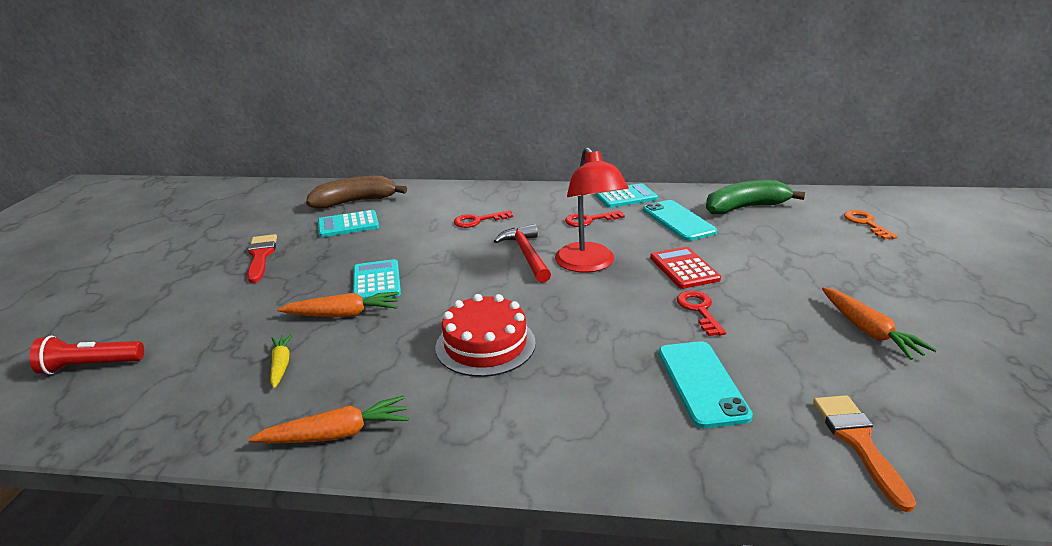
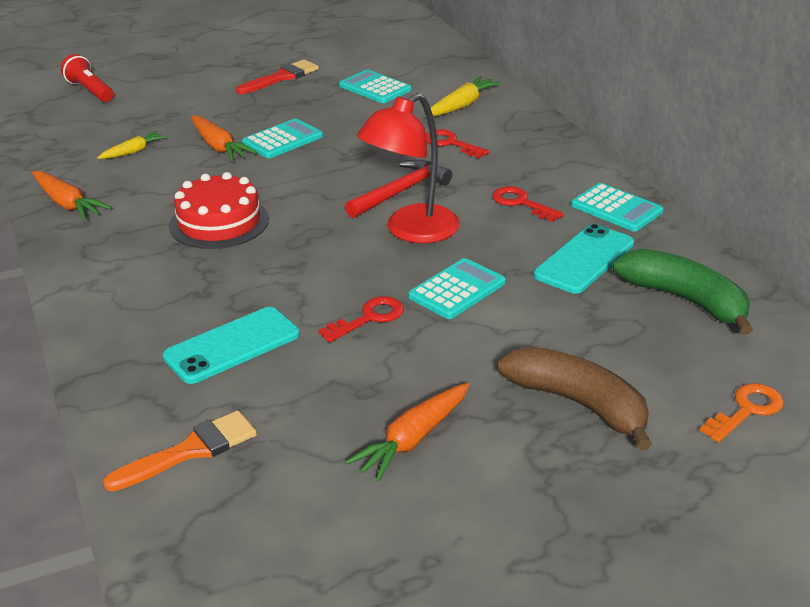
camera: 60 degrees right, 5 degrees up
brown banana [306,176,407,209] -> brown banana moved to [497,346,652,450]
red calculator [650,247,721,289] -> turquoise calculator [408,258,506,319]
none -> yellow carrot [430,76,501,117]

